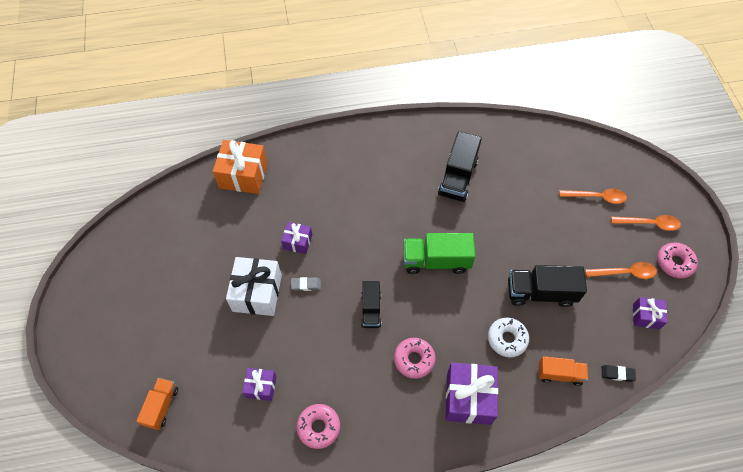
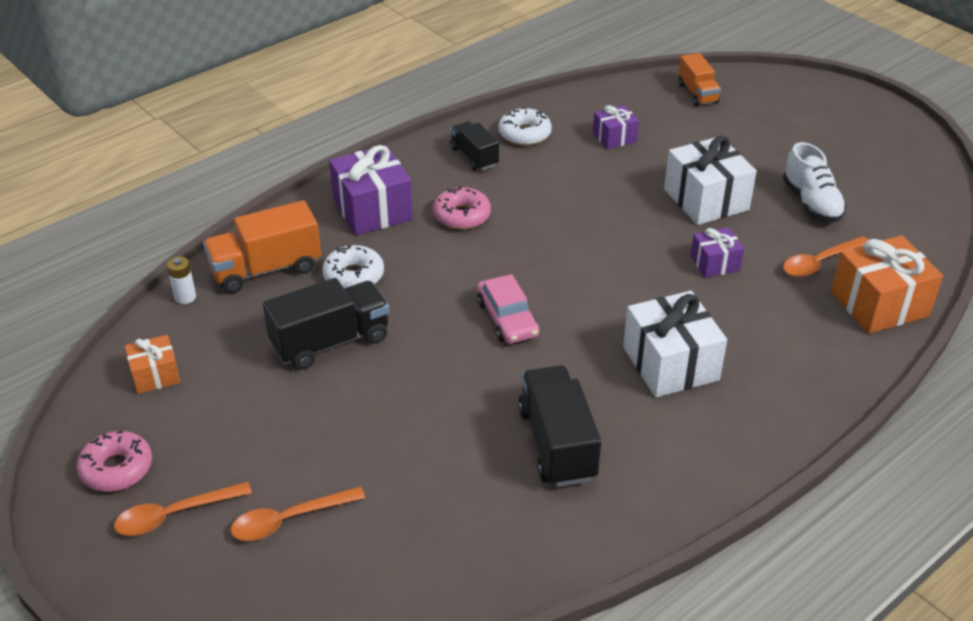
camera: 150 degrees right, 20 degrees down
grey eraser [291,277,321,291] -> none
pink donut [297,404,340,449] -> white donut [499,107,552,146]
black truck [361,281,381,328] -> black truck moved to [450,121,499,171]
green truck [403,233,475,274] -> pink car [477,274,539,344]
orange truck [538,356,588,386] -> orange truck [203,200,321,293], size x1.61
orange spoon [585,262,657,279] -> orange spoon moved to [783,236,868,277]
black eraser [602,365,636,382] -> white battery [167,256,196,304]
purple gift [633,297,667,329] -> orange gift [125,335,181,394]
none -> white gift [623,291,727,397]
none -> white shoe [783,142,847,223]

